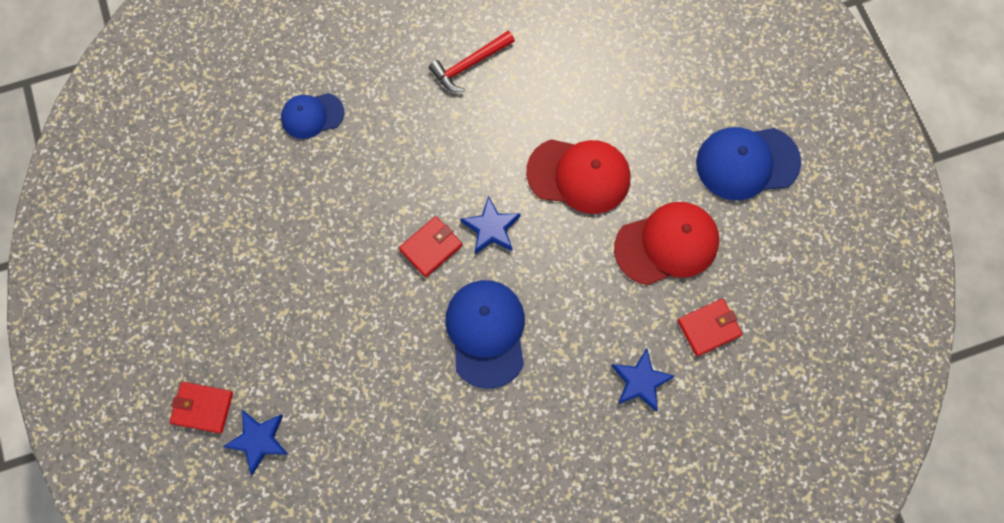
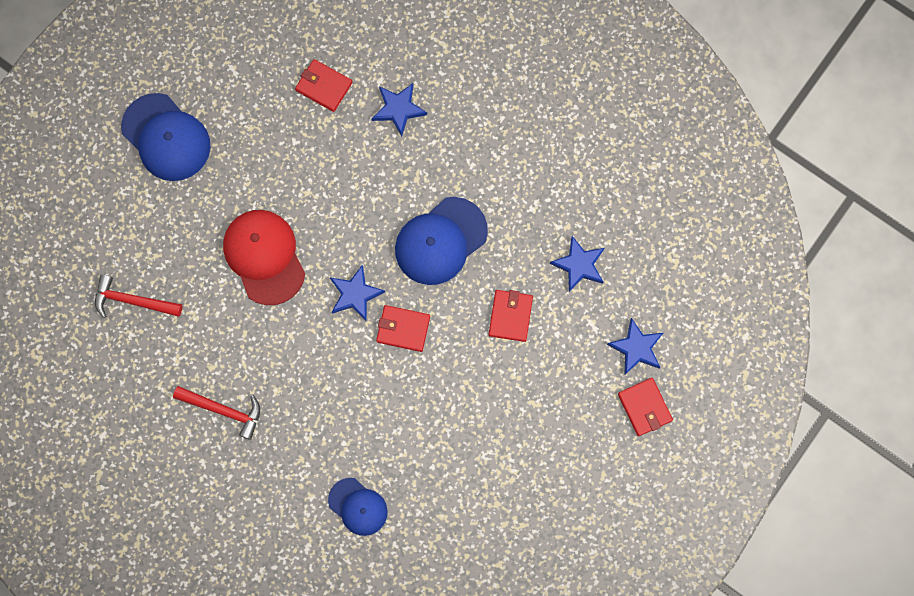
camera: 125 degrees left, 5 degrees up
red cap [614,202,719,285] -> none
none -> red hammer [95,274,183,318]
none -> red wallet [489,290,533,342]
none -> blue star [550,236,605,292]

